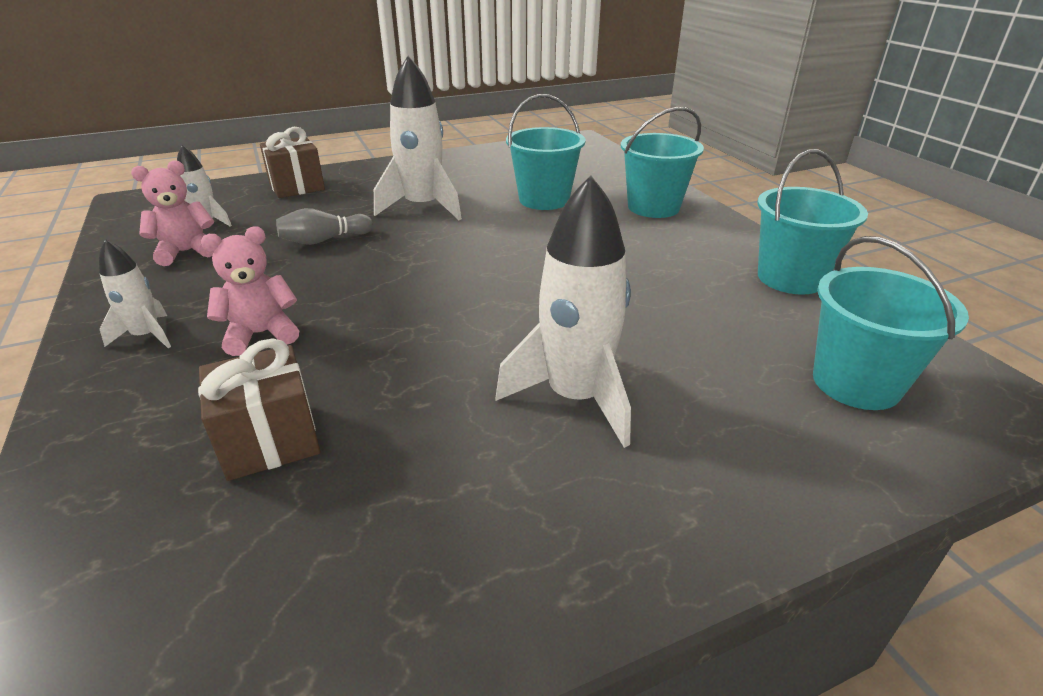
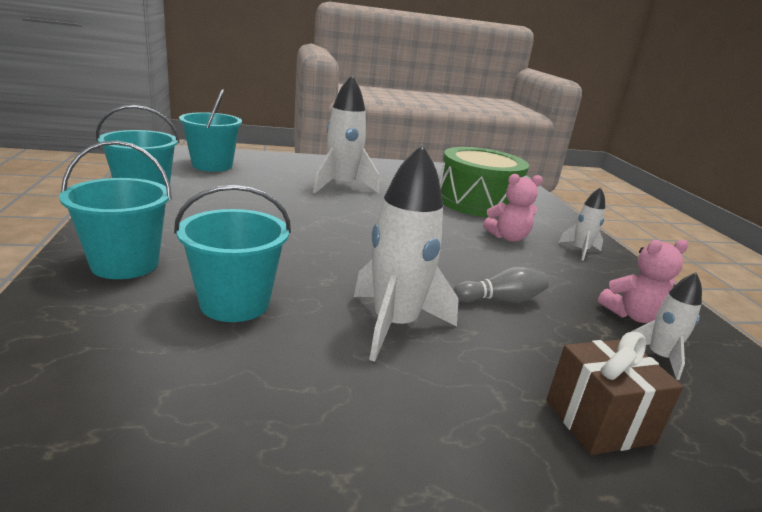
camera: 170 degrees left, 10 degrees down
brown gift [198,338,321,481] -> green drum [439,147,529,218]

